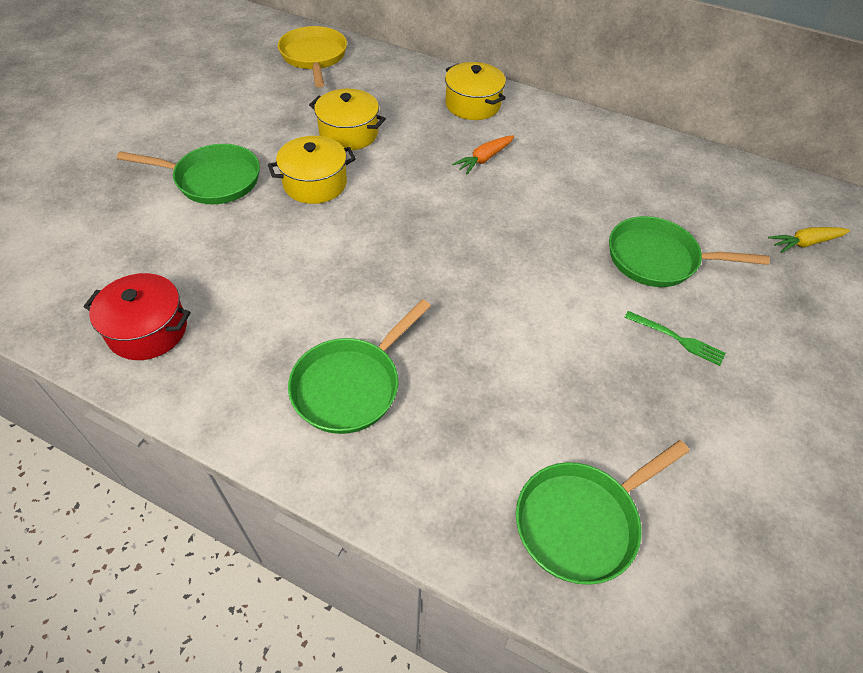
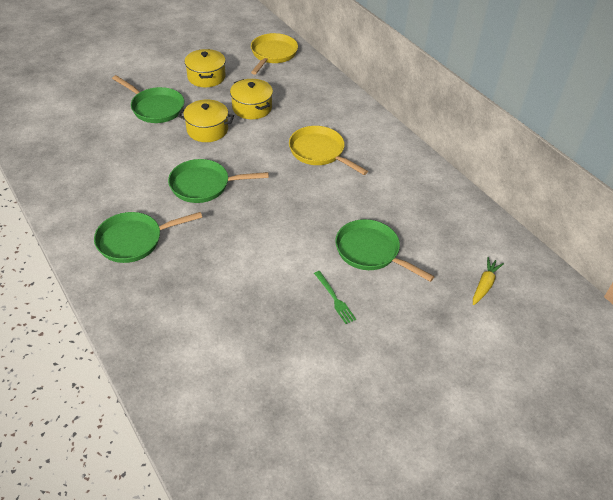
camera: 30 degrees right, 5 degrees down
red pot [84,273,191,360] -> none
yellow pot [445,62,506,120] -> yellow pot moved to [185,49,226,87]
orange carrot [452,135,514,174] -> yellow pan [289,126,368,175]
green pan [516,440,690,585] -> green pan moved to [168,159,269,203]
yellow carrot [768,227,850,253] -> yellow carrot turned 105 degrees clockwise [473,257,504,305]

